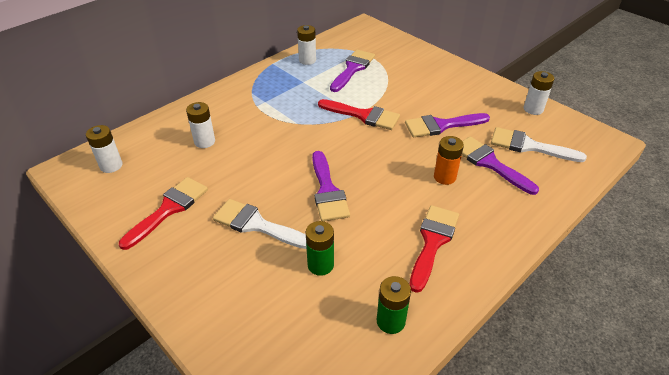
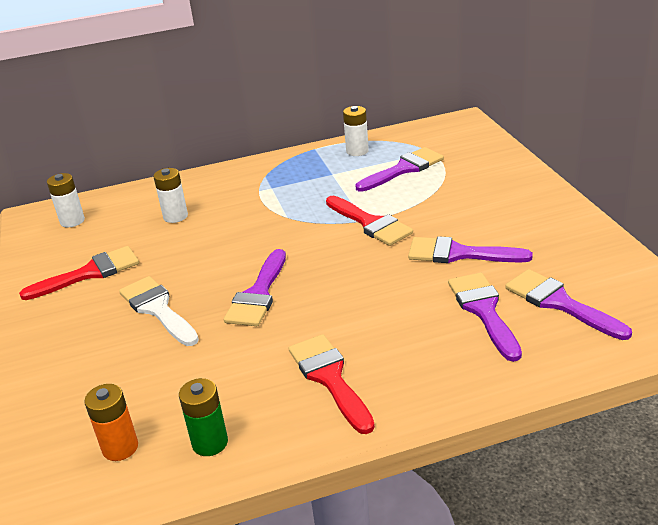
camera: 30 degrees right, 10 degrees down
green battery [306,221,334,276] -> none
red brush [409,205,459,293] -> red brush turned 75 degrees counterclockwise [289,334,375,434]
orange battery [434,136,464,185] -> orange battery moved to [84,384,138,461]
white brush [491,127,587,162] -> purple brush [505,269,632,340]
white battery [524,71,554,115] -> none

